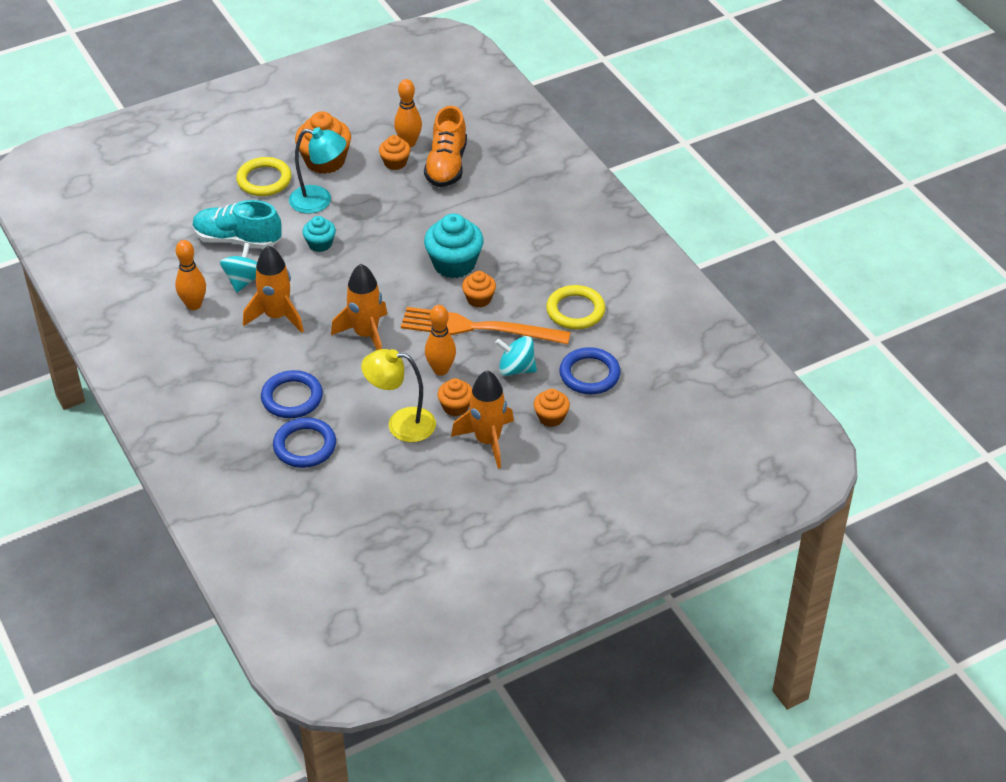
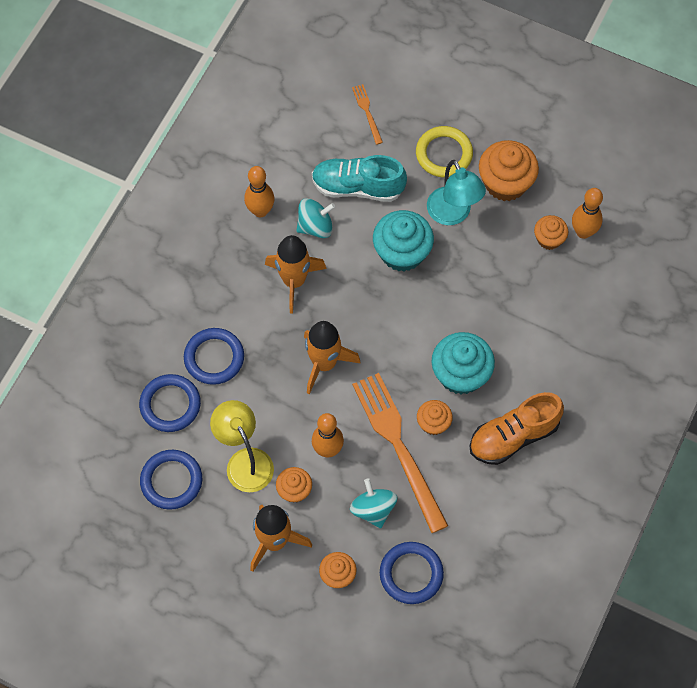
camera: 55 degrees right, 20 degrees up
turquoise shoe [193,200,282,249] -> turquoise shoe turned 60 degrees counterclockwise [312,155,407,202]
turquoise cupcake [303,216,336,252] -> turquoise cupcake [373,210,434,272], size x1.77
orange shoe [424,106,467,187] -> orange shoe moved to [470,392,564,465]
yellow ring [546,285,605,329] -> none
none -> blue ring [140,450,202,510]
none -> orange fork [352,84,383,145]

